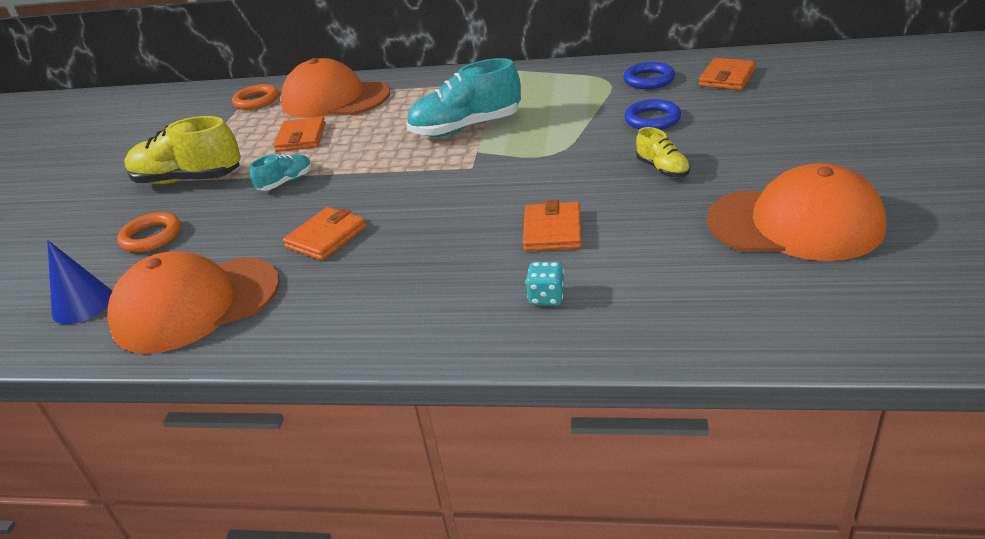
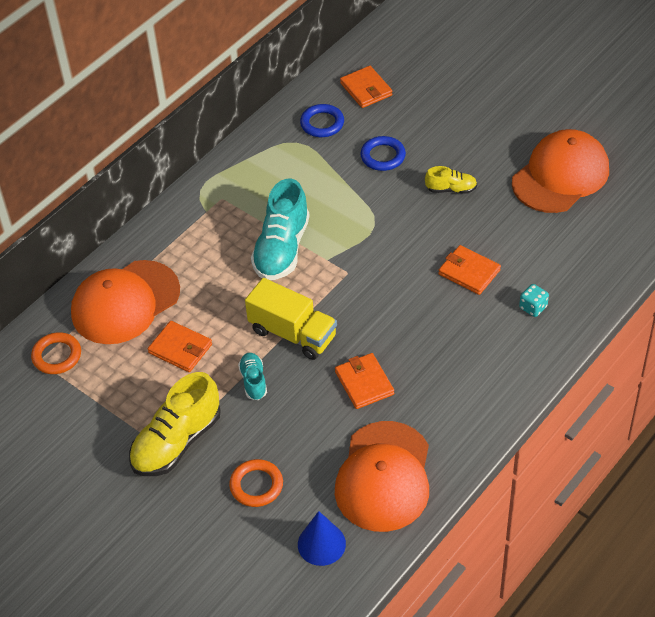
camera: 60 degrees left, 15 degrees up
none -> yellow truck [245,278,337,360]

